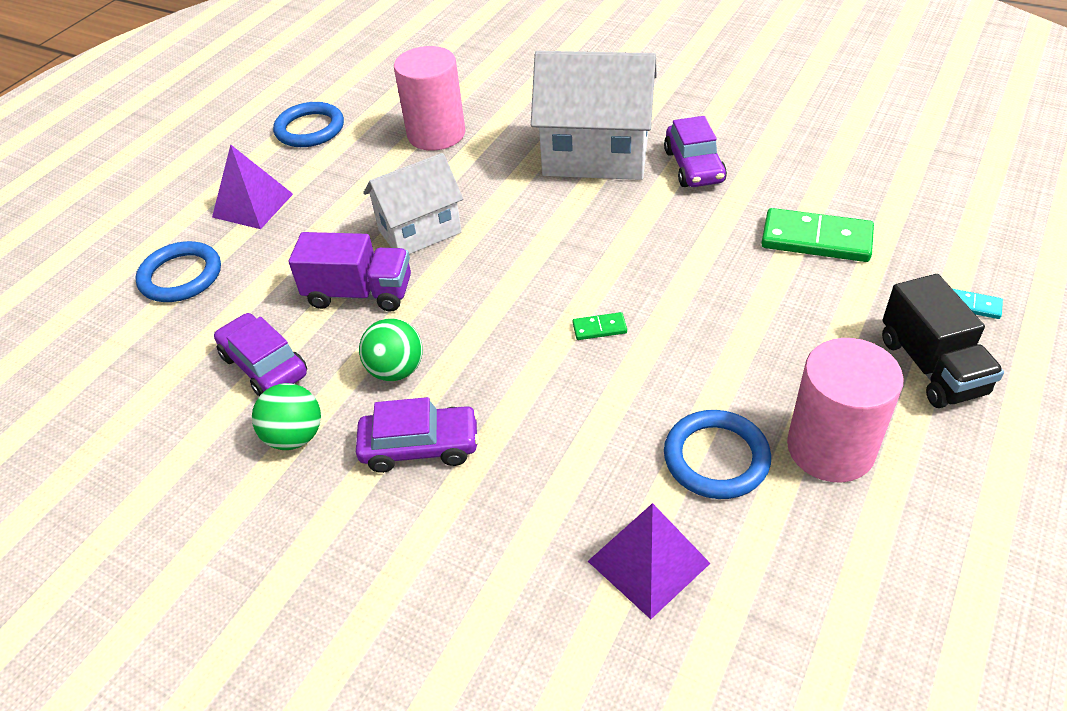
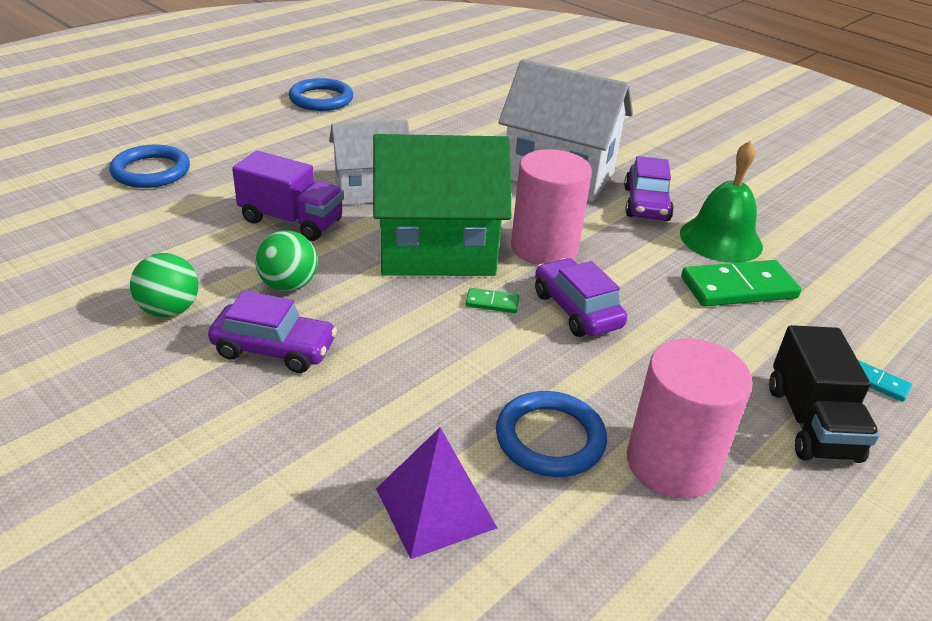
camera: 10 degrees right, 10 degrees down
purple pyramid [212,145,293,229] -> none
purple car [214,313,307,396] -> purple car moved to [535,258,627,337]
pink cylinder [394,46,465,150] -> pink cylinder moved to [511,149,592,265]
green domino [761,208,874,262] -> green domino turned 45 degrees counterclockwise [681,260,801,307]
none -> green house [373,134,511,276]
none -> green bell [680,141,763,263]

